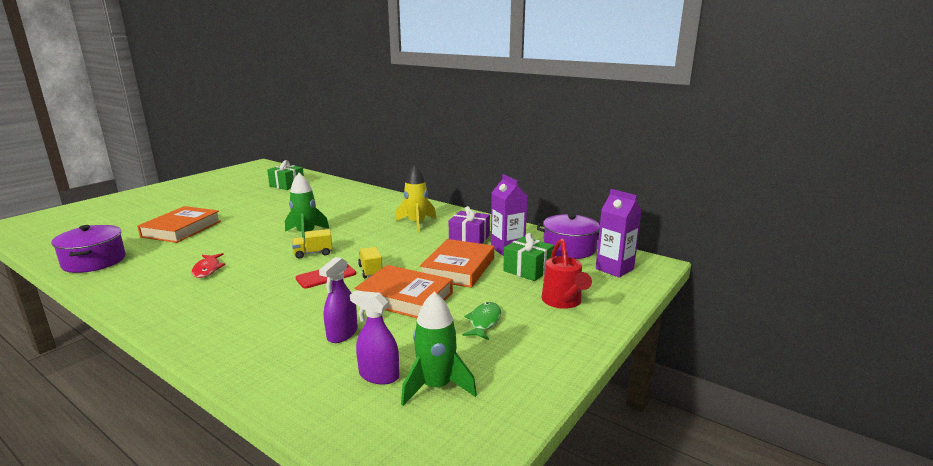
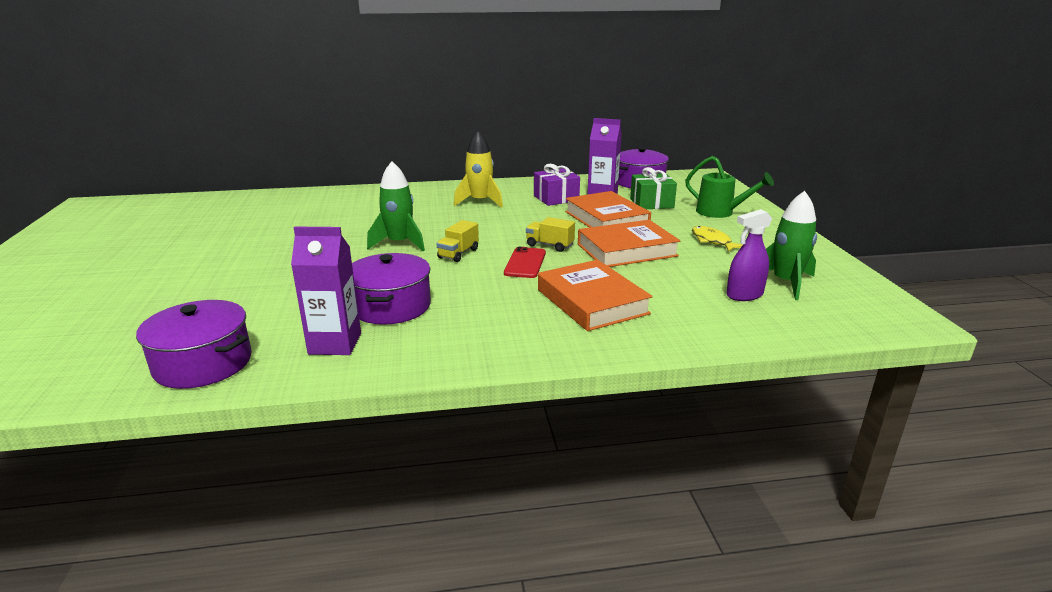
camera: 45 degrees left, 5 degrees up
orange book [137,206,221,243] -> orange book moved to [538,260,653,331]
red fish [192,253,225,278] -> purple pot [352,253,431,325]
green gift [267,160,304,190] -> none
purple spray bottle [319,257,357,343] -> none
green fish [463,302,501,340] -> yellow fish [692,226,742,252]
red watering can [541,239,592,309] -> green watering can [685,156,774,218]
purple carton [596,189,642,278] -> purple carton moved to [291,227,361,355]

